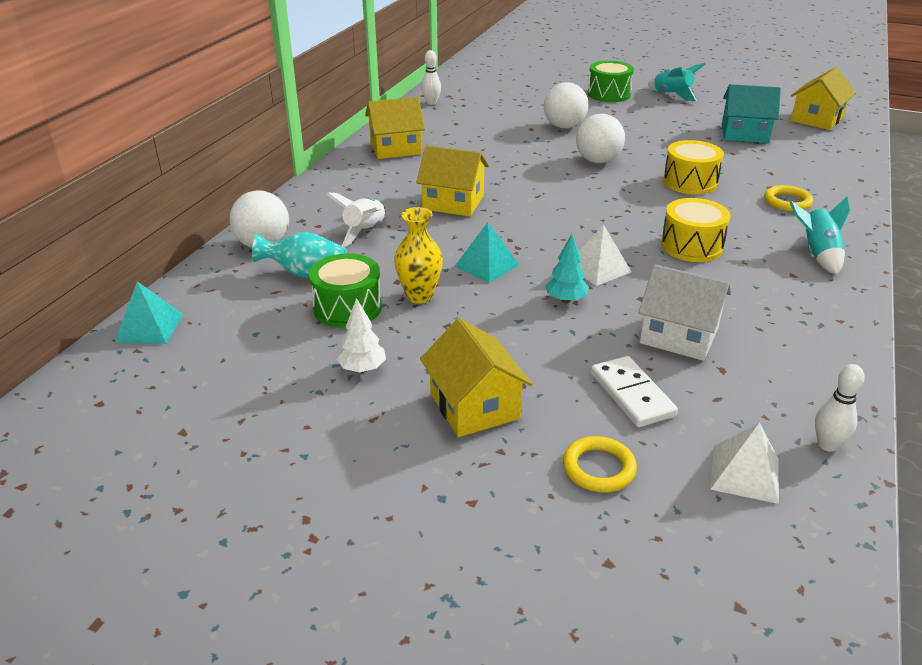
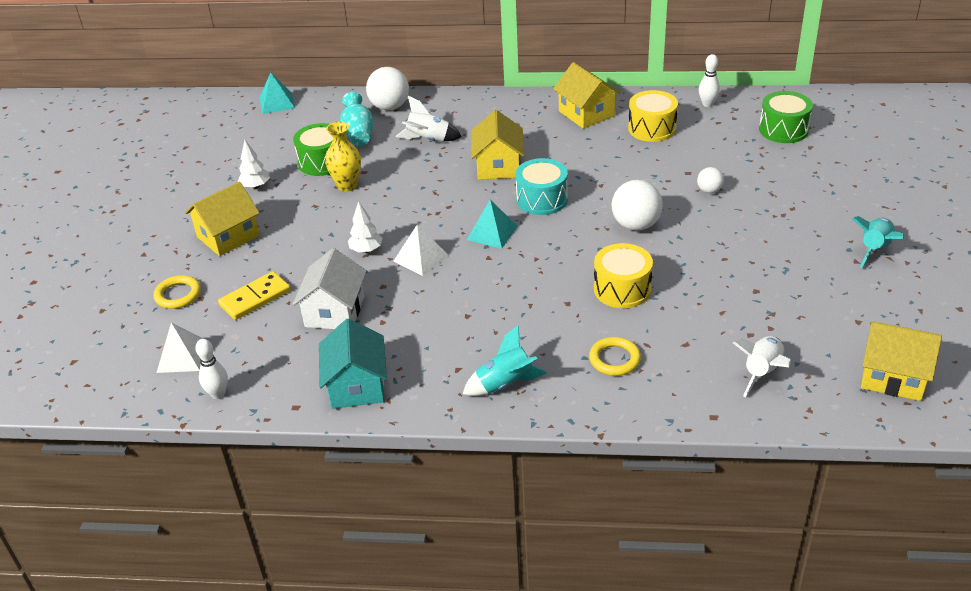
camera: 75 degrees right, 5 degrees up
turquoise pyramid [455,222,519,283] -> turquoise pyramid moved to [467,200,518,249]
white ball [544,82,588,128] -> white ball [697,167,724,193], size x0.54
turquoise tree [545,234,589,303] -> white tree [348,201,383,253]
green drum [587,61,634,102] -> green drum moved to [759,91,813,143]
white domino [591,356,678,427] -> yellow domino [218,271,291,320]
yellow drum [661,198,731,262] -> yellow drum moved to [628,90,678,142]
turquoise house [722,84,781,143] -> turquoise house moved to [319,319,387,409]
none -> turquoise drum [515,158,568,215]
none -> white rocket [733,336,791,397]

